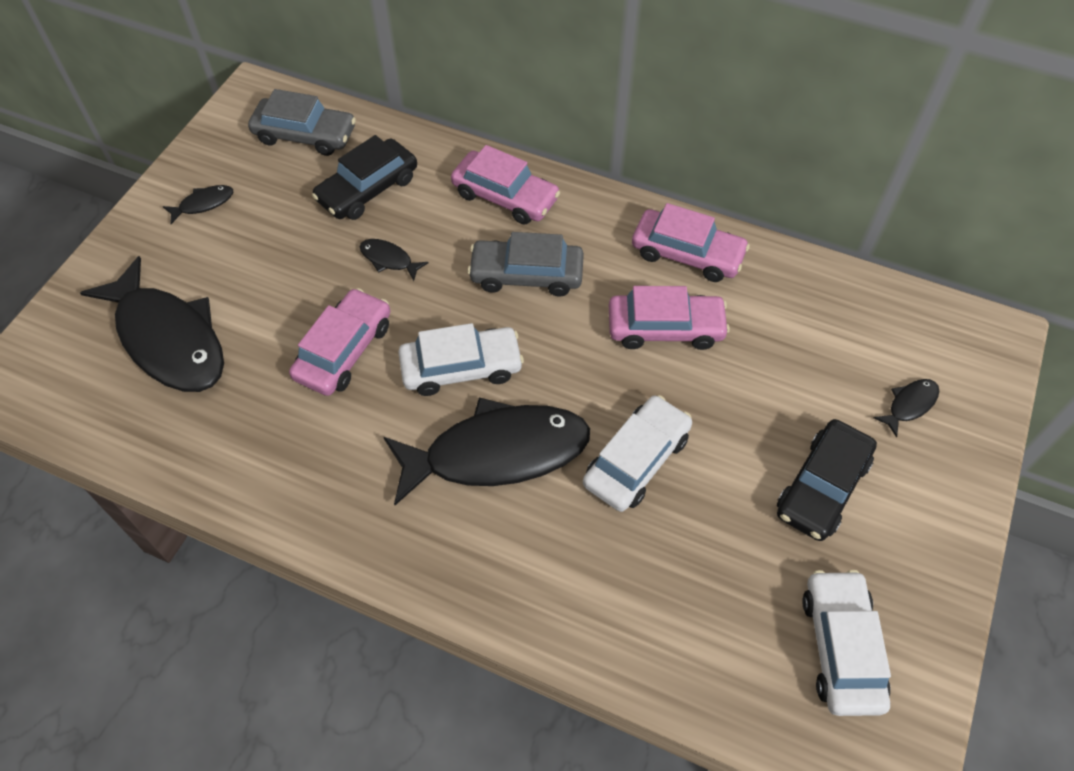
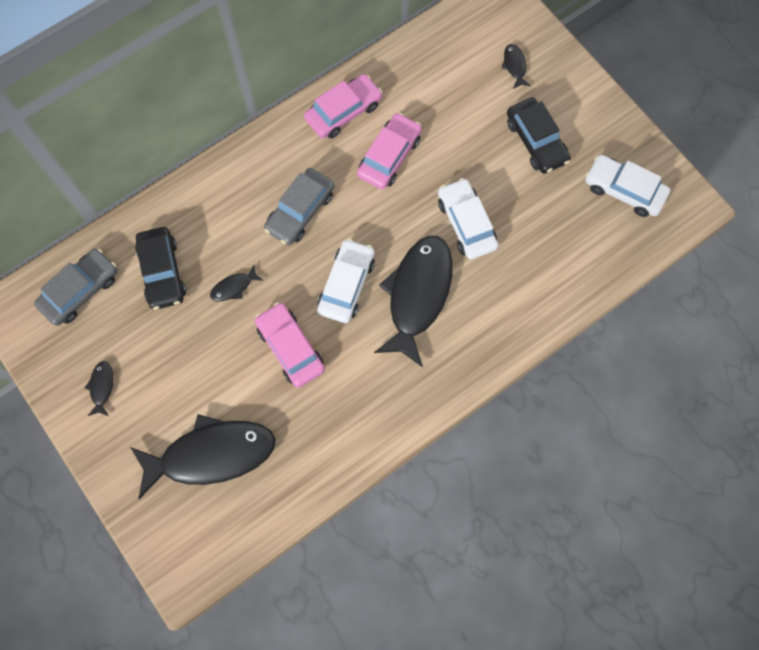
camera: 60 degrees left, 15 degrees up
pink car [451,145,560,225] -> none

